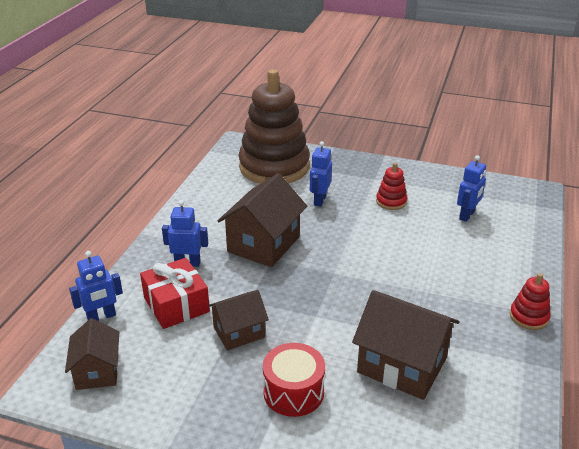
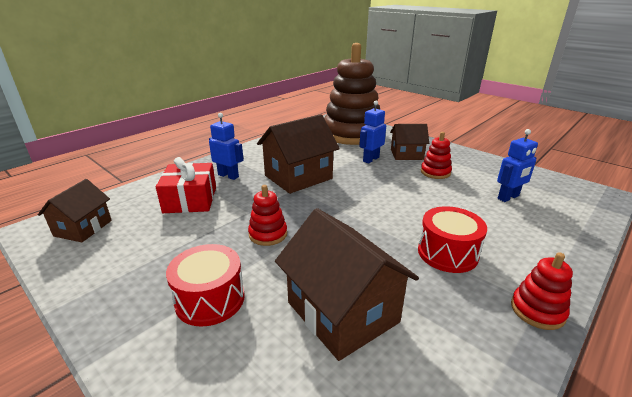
camera: 25 degrees right, 5 degrees down
blue robot [69,251,123,321] -> none
brown house [208,290,269,350] -> brown house moved to [390,124,429,160]
none -> red stacking toy [248,185,287,246]
none -> red drum [418,206,487,273]

